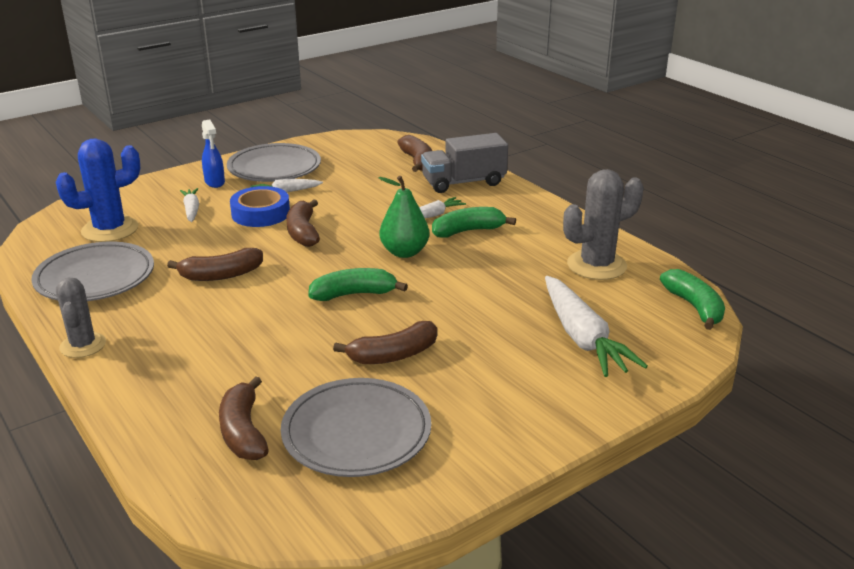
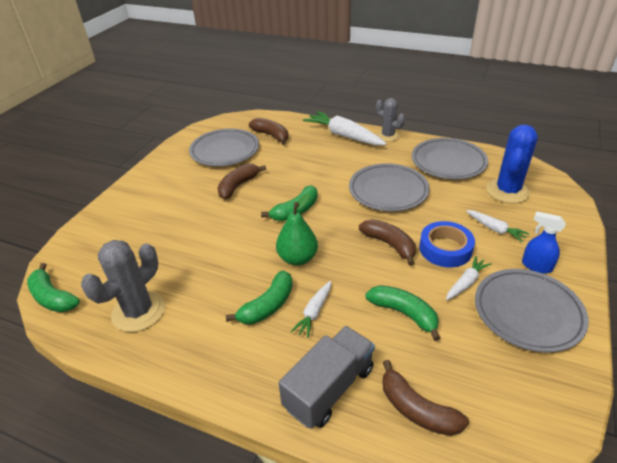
camera: 150 degrees right, 10 degrees up
brown banana [167,248,263,281] -> grey plate [349,163,430,211]
white carrot [545,276,648,377] -> white carrot moved to [303,111,387,145]
none -> green banana [366,285,440,341]

